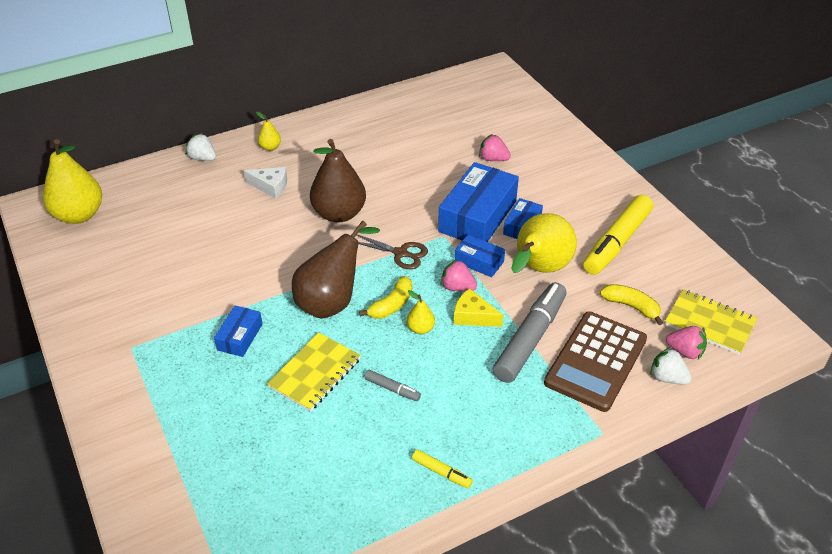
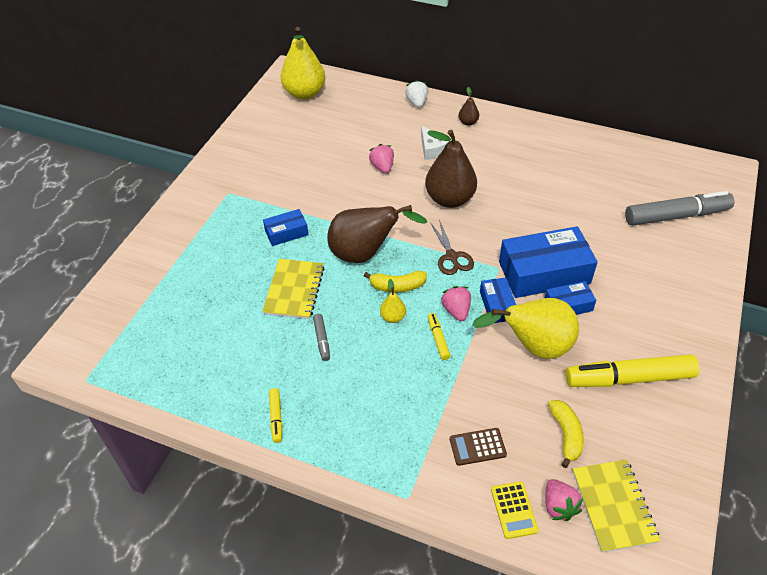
camera: 50 degrees right, 5 degrees up
yellow pear [256,112,281,151] -> brown pear [458,87,479,126]
yellow notebook [267,332,361,412] -> yellow notebook turned 75 degrees counterclockwise [262,259,325,319]
yellow cheese [454,288,503,327] -> yellow marker [428,313,451,360]
pink strawberry [479,134,511,161] -> pink strawberry moved to [369,144,394,173]
grey marker [493,282,567,383] -> grey marker moved to [625,191,734,226]
brown calculator [544,311,647,412] -> brown calculator [450,428,507,466], size x0.46
white strawberry [650,347,692,384] -> yellow calculator [491,481,538,539]

